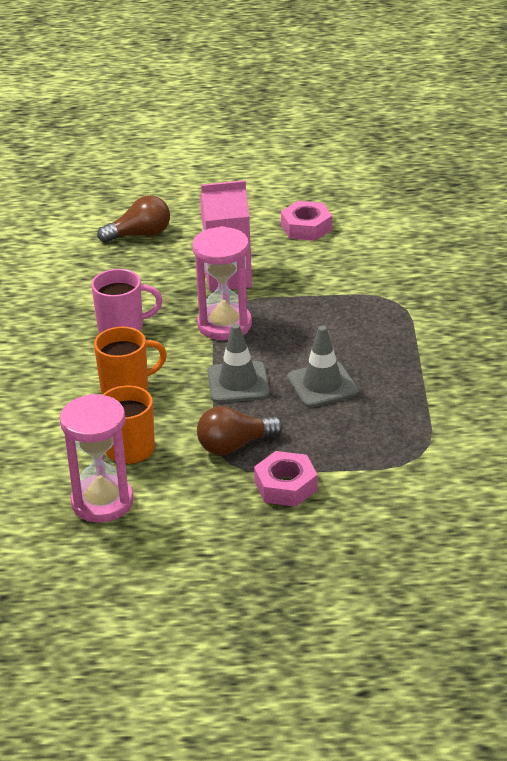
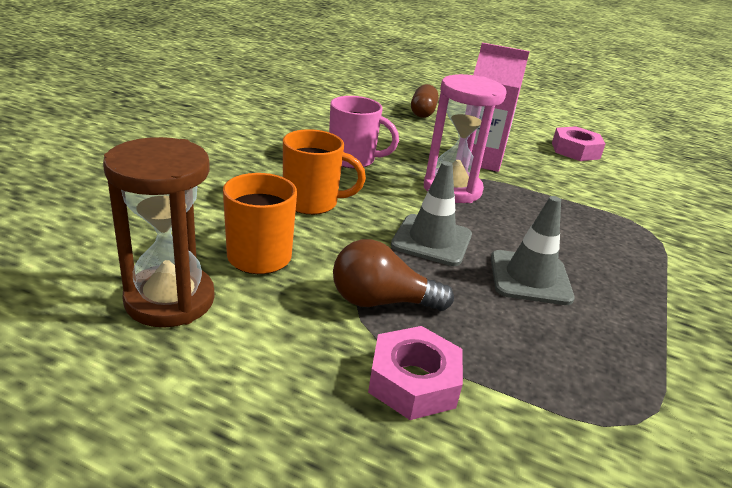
camera: 20 degrees right, 5 degrees down
pink hourglass [60,394,134,522] -> brown hourglass [103,137,215,327]
brown light bulb [97,195,170,243] -> brown capsule [411,84,439,118]

